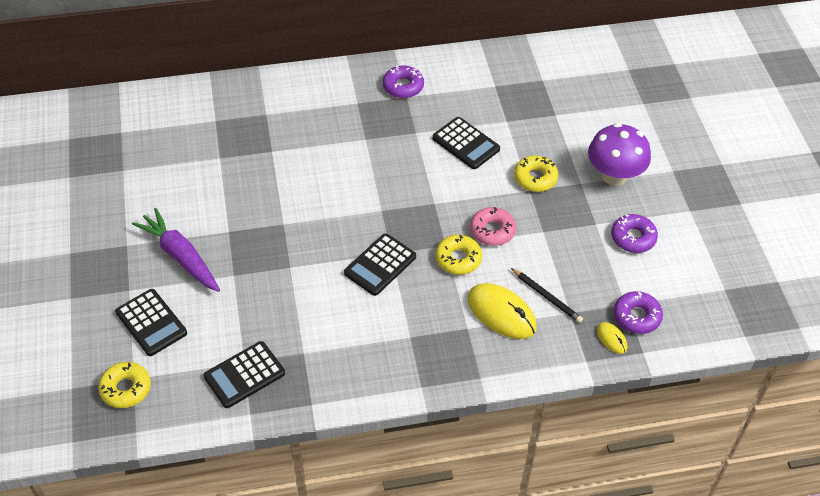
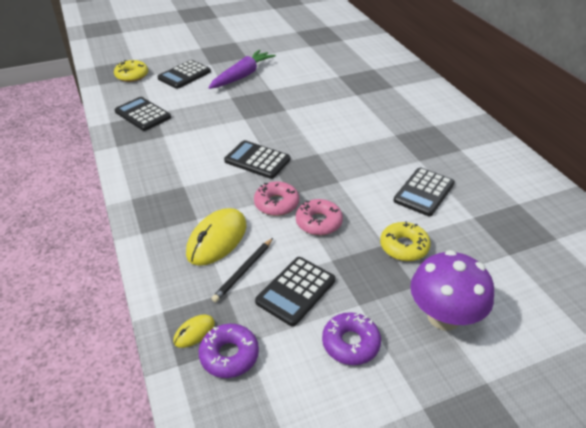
camera: 80 degrees right, 10 degrees down
purple donut [383,65,424,98] -> none
yellow donut [436,235,482,275] -> pink donut [254,181,299,216]
none -> black calculator [255,257,335,326]

